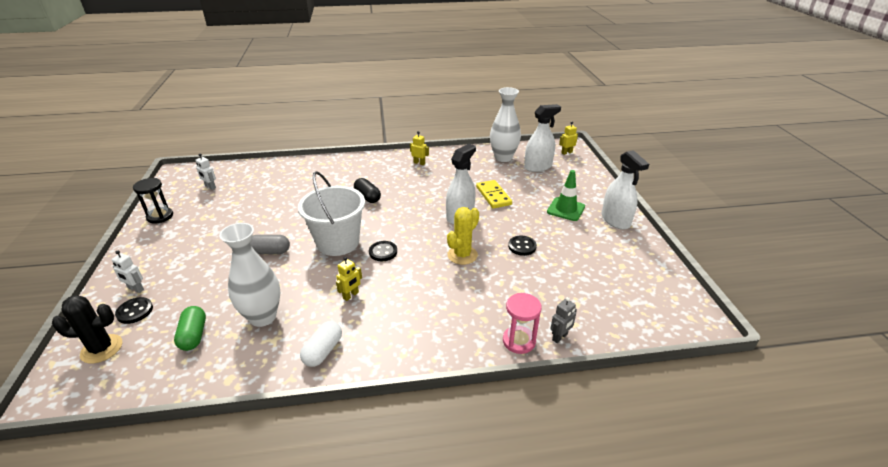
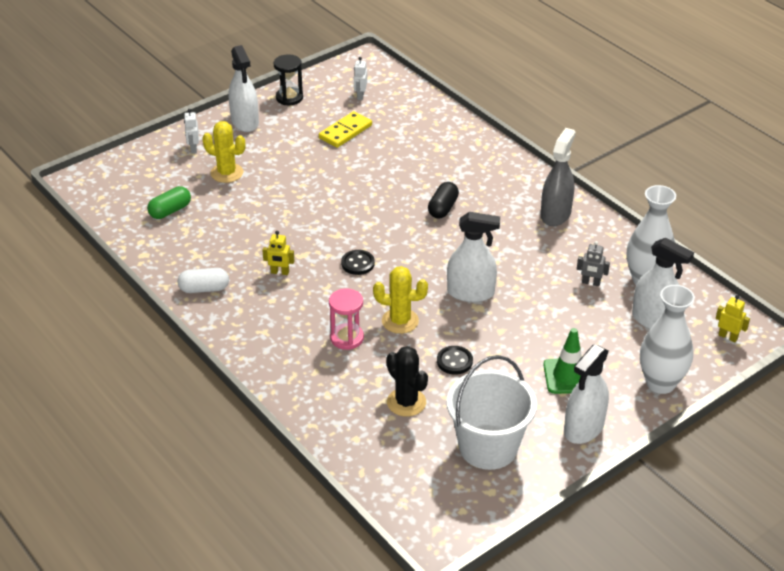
camera: 60 degrees right, 5 degrees up
black cactus [52,295,122,364] -> black cactus moved to [386,346,428,417]
black button [115,297,153,324] -> none
white vase [219,223,281,327] -> white vase moved to [640,285,695,394]
grey capsule [250,235,290,254] -> none
white bucket [298,171,365,256] -> white bucket moved to [446,355,537,470]
yellow robot [410,131,429,165] -> grey spray bottle [541,128,576,226]
yellow domino [476,180,512,209] -> yellow domino moved to [319,111,372,148]
pink hourglass [503,293,542,354] -> pink hourglass moved to [329,288,364,350]
grey robot [550,297,577,343] -> grey robot moved to [577,241,610,286]
none -> yellow cactus [202,121,245,183]
none -> white spray bottle [229,45,259,132]

